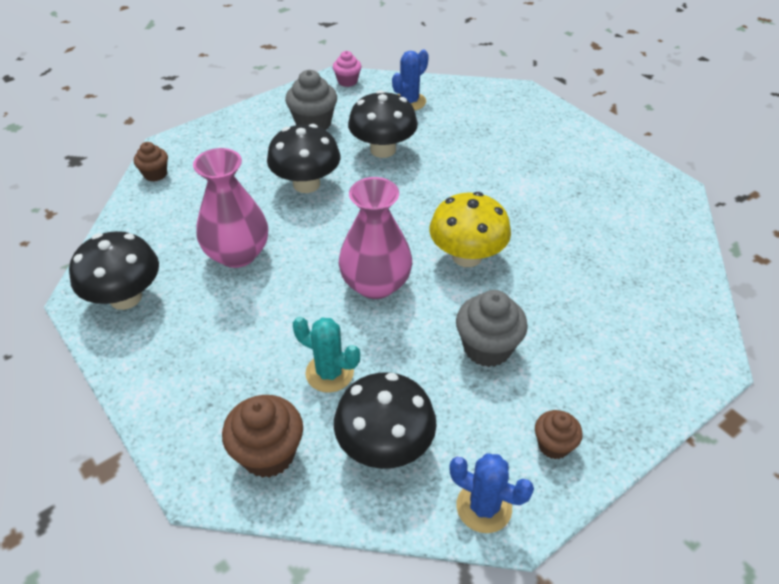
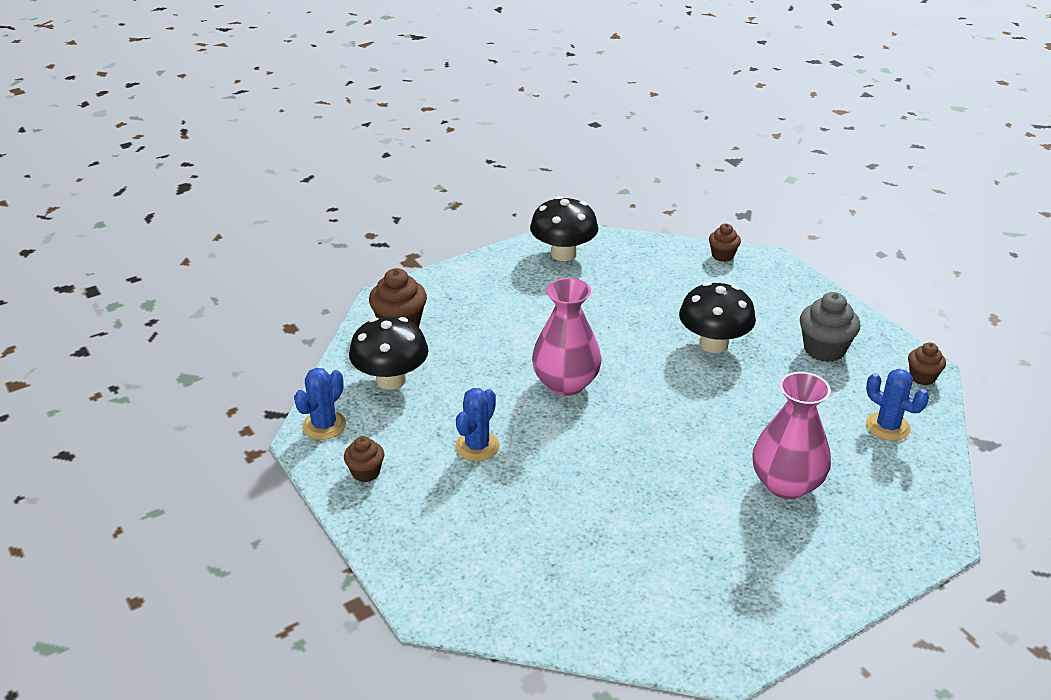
camera: 95 degrees right, 10 degrees down
pink vase [193,148,268,268] -> pink vase moved to [752,372,831,499]
turquoise cactus [293,317,360,393] -> none
pink cupcake [333,51,361,87] -> brown cupcake [908,342,946,385]
black mushroom [348,90,418,158] -> none
yellow mushroom [429,192,511,267] -> none
grey cupcake [456,290,528,367] -> blue cactus [455,388,500,461]

